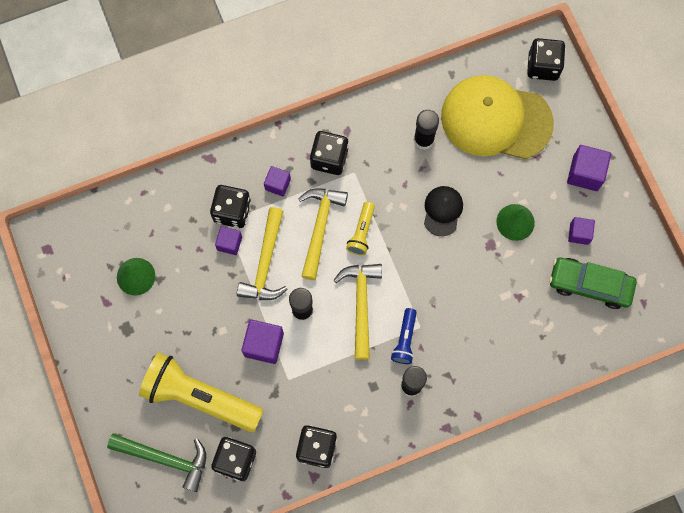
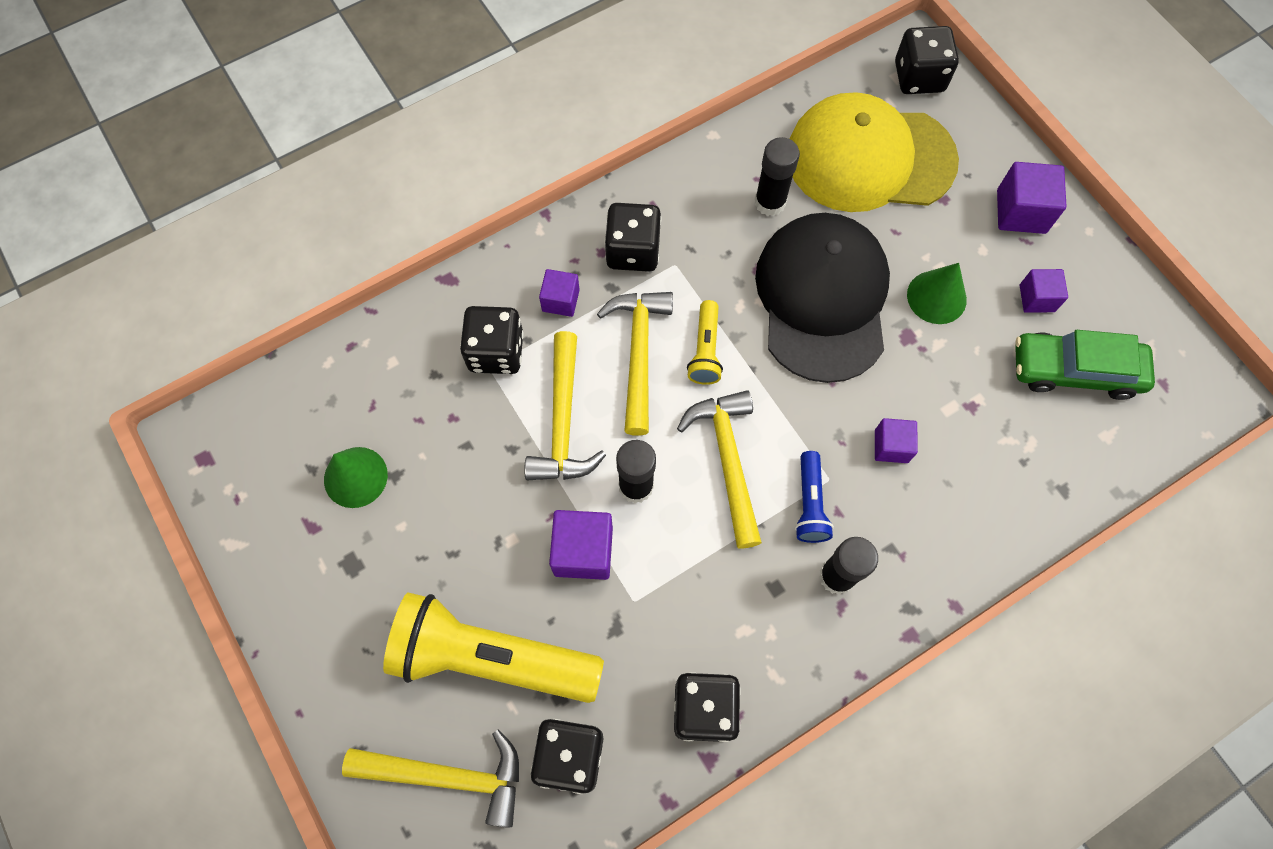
camera: 10 degrees left, 5 degrees down
green hammer [107,434,206,492] -> yellow hammer [342,729,519,828]
purple cube [215,226,242,255] -> purple cube moved to [875,418,918,463]
black cap [424,186,463,236] -> black cap [755,213,890,383], size x2.21

